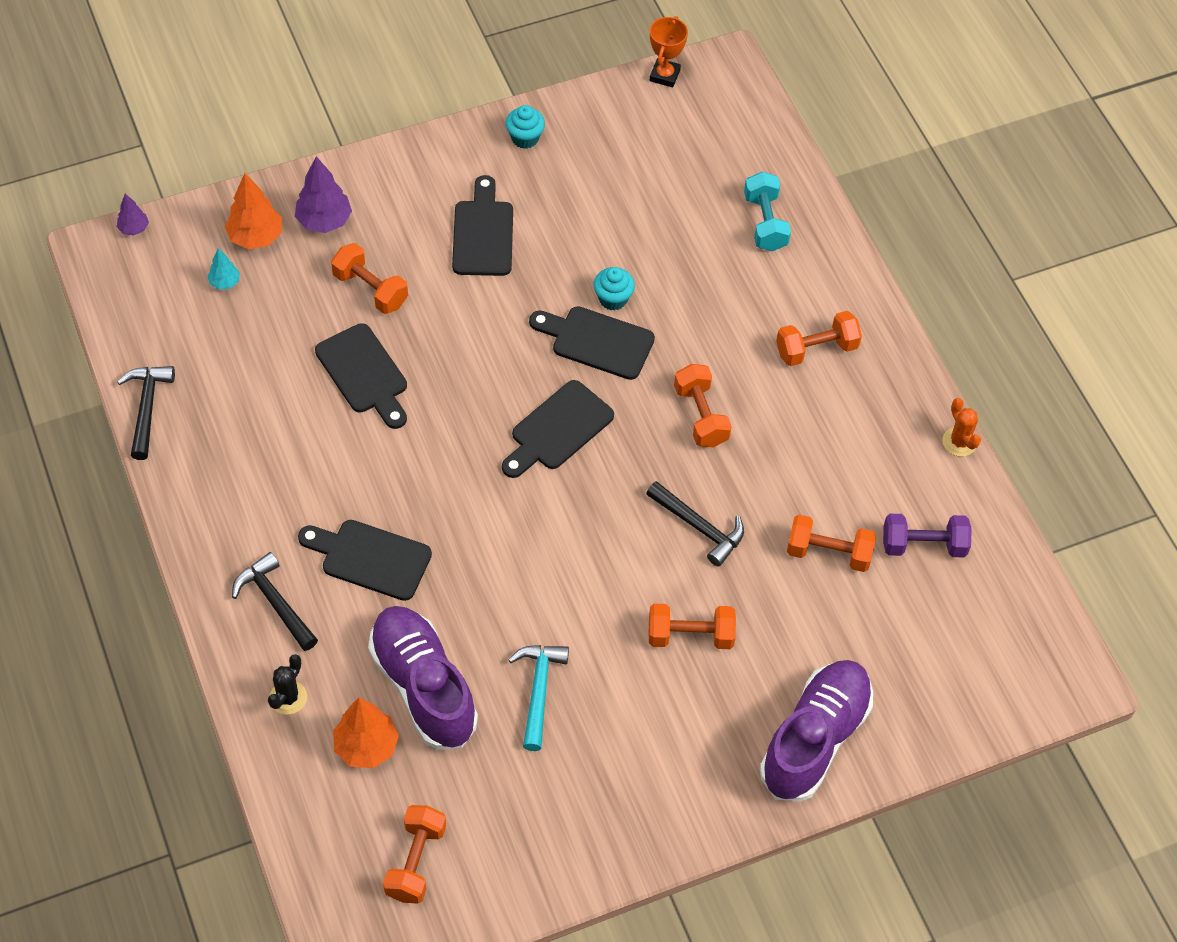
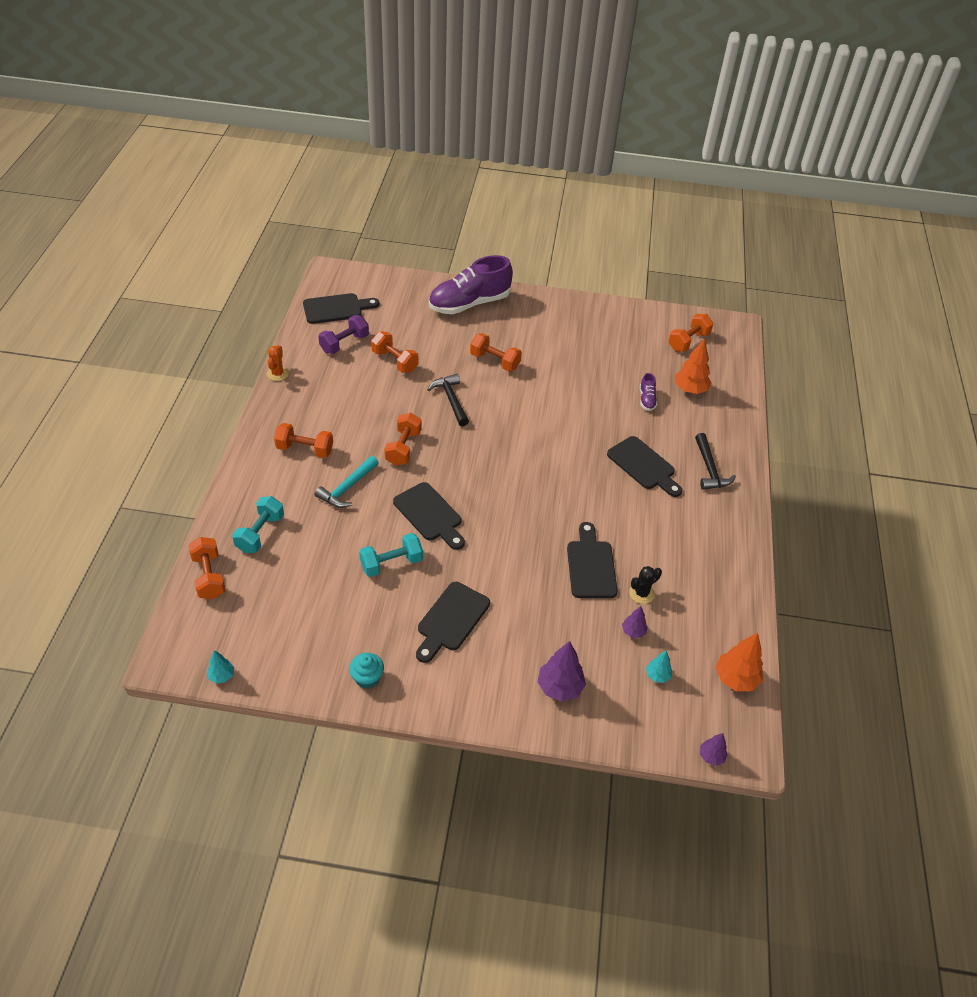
camera: 150 degrees left, 10 degrees down
black hammer [118,366,175,460] -> none
orange tree [225,173,282,249] -> orange tree moved to [715,633,763,691]
black cactus [268,654,307,715] -> black cactus moved to [629,566,662,604]
orange dumbbell [331,243,408,314] -> orange dumbbell moved to [188,537,226,599]
purple shoe [368,606,478,749] -> purple shoe [640,373,657,411], size x0.42
black cutting board [502,380,614,478] -> black cutting board moved to [303,293,379,324]
turquoise hammer [508,645,569,751] -> turquoise hammer moved to [315,456,379,508]
turquoise cupcake [593,267,635,311] -> none
orange trophy [650,16,688,88] -> turquoise tree [207,650,234,684]
purple dumbbell [883,514,972,557] -> purple dumbbell turned 75 degrees counterclockwise [318,315,369,354]
none -> turquoise dumbbell [359,533,423,577]
none -> purple tree [622,606,648,638]

